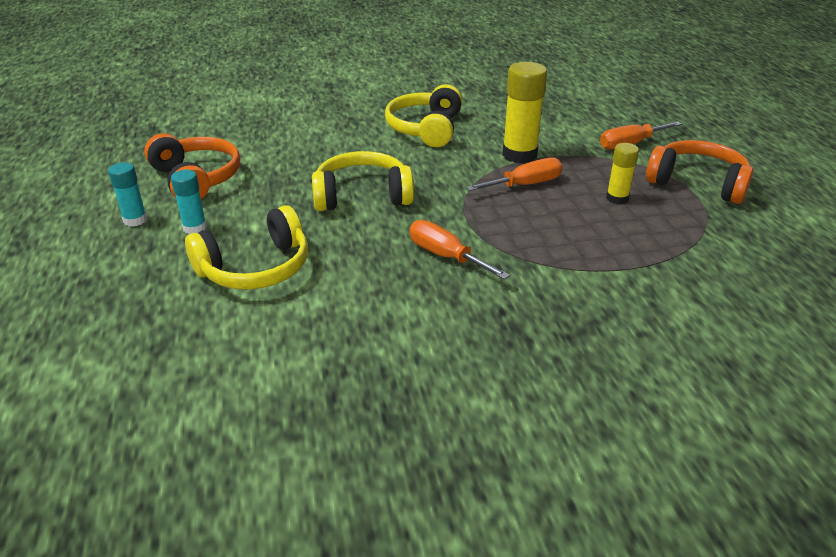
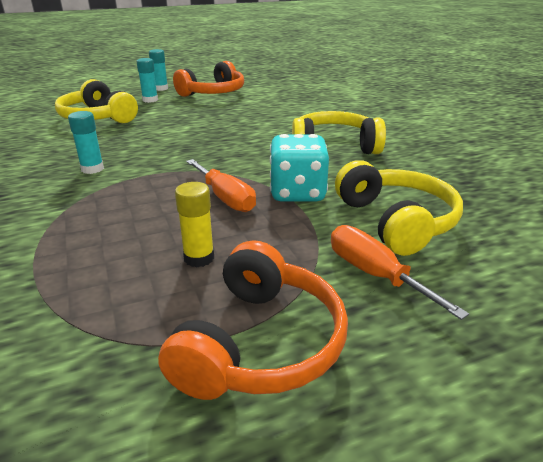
camera: 80 degrees right, 5 degrees down
yellow headphones [312,151,414,211] -> yellow headphones moved to [335,160,463,256]
orange screwdriver [410,220,510,280] -> turquoise glue stick [68,111,104,174]
yellow glue stick [502,62,547,164] -> turquoise dice [270,134,329,202]

